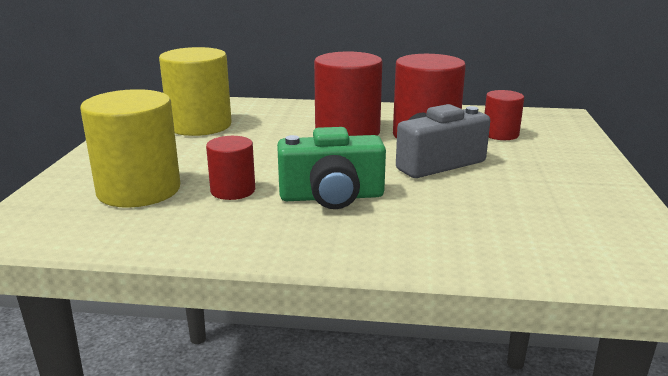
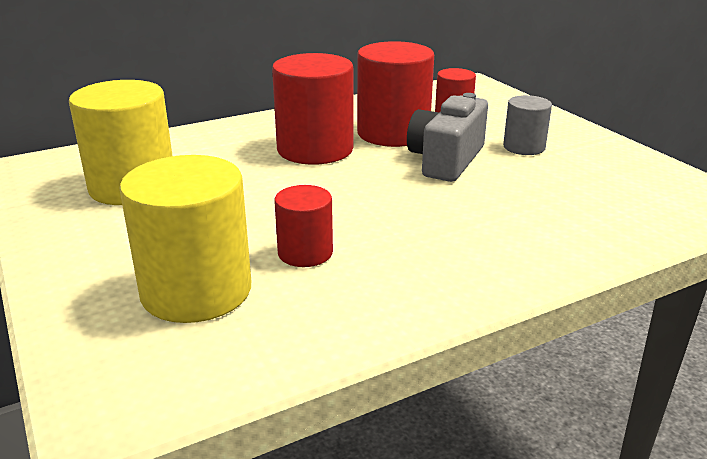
camera: 35 degrees left, 5 degrees up
green camera [277,127,386,209] -> none
none -> grey cylinder [503,95,552,155]

